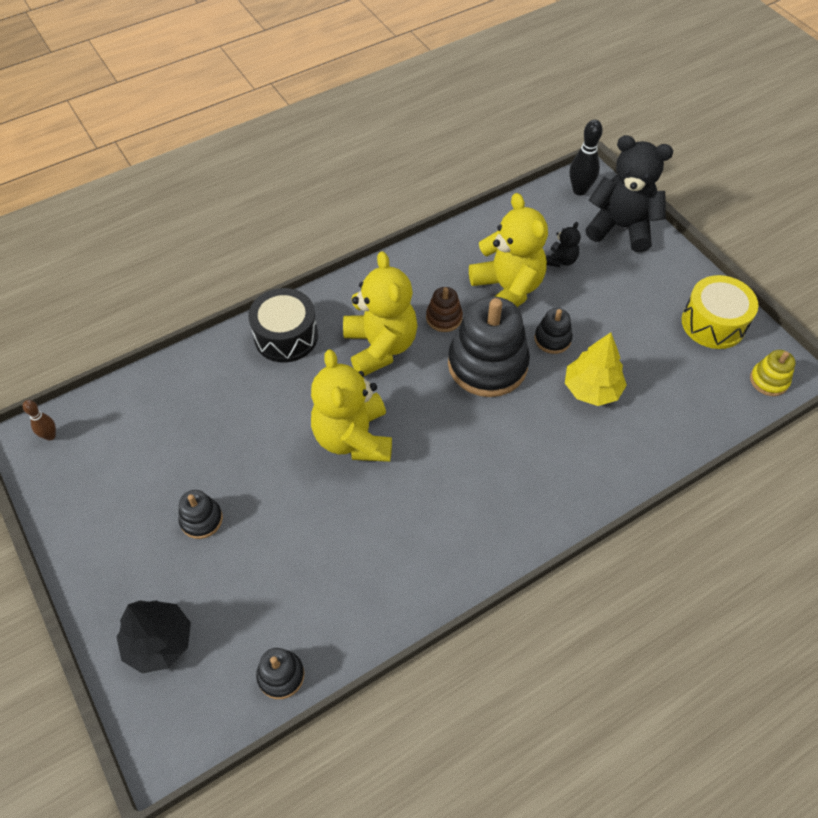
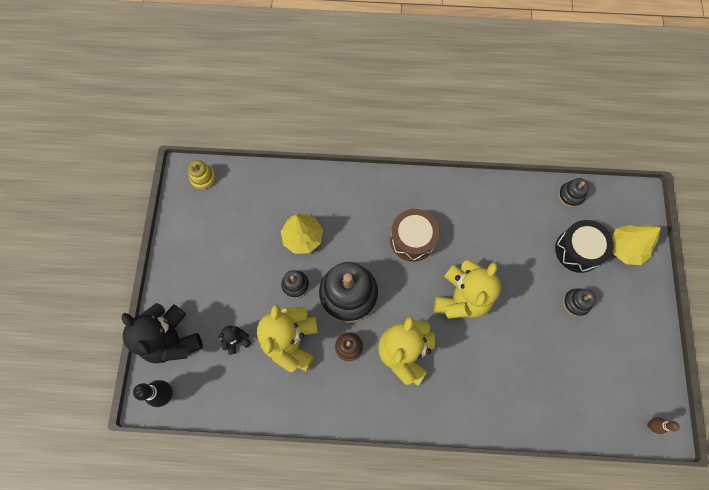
camera: 145 degrees left, 15 degrees up
black tree [117,600,191,674] -> yellow tree [612,225,661,265]
black drum [248,288,318,363] -> black drum moved to [555,220,614,273]
yellow drum [682,275,758,349] -> none
none -> brown drum [390,209,439,262]

